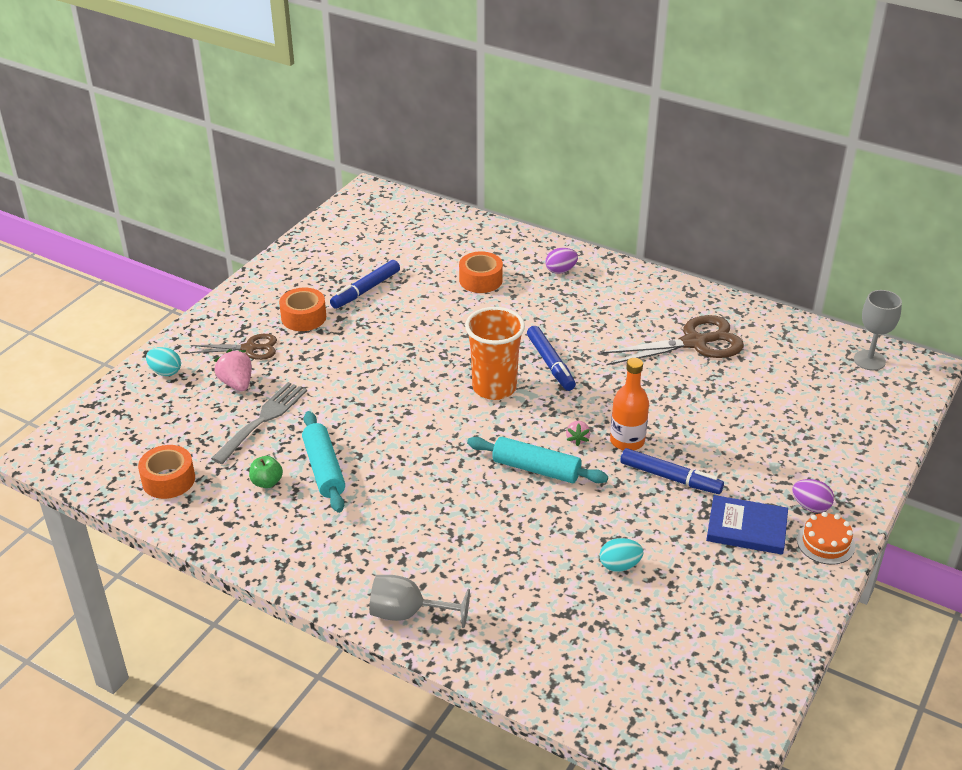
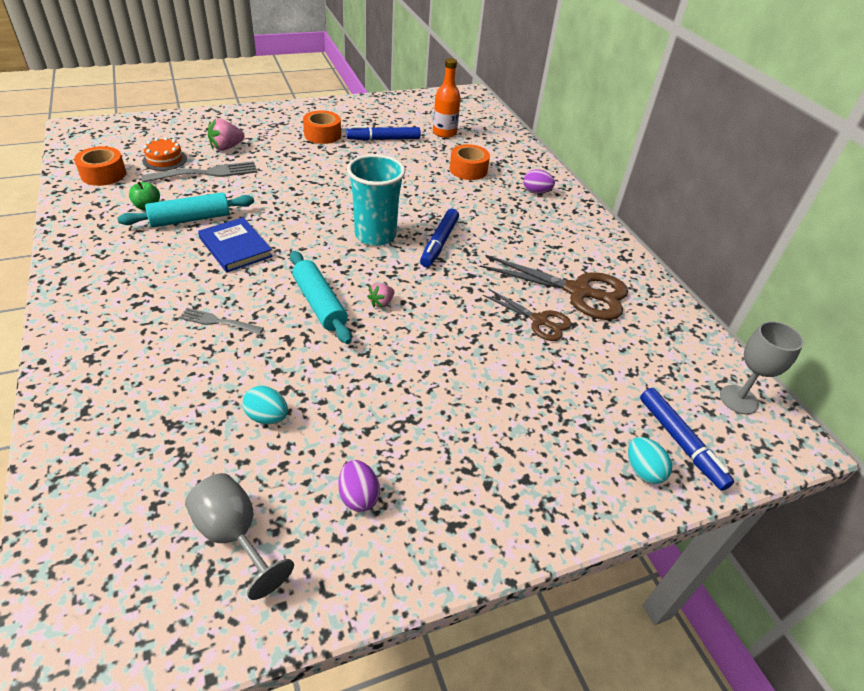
camera: 35 degrees right, 5 degrees up
turquoise egg [146,347,181,376] -> turquoise egg moved to [628,437,672,484]
brown scissors [190,334,277,360] -> brown scissors moved to [483,289,572,341]
pink strawberry [214,349,252,391] -> pink strawberry turned 135 degrees counterclockwise [208,119,245,151]
turquoise rolling pin [302,411,345,513] -> turquoise rolling pin turned 45 degrees clockwise [117,192,254,227]
grey goblet [369,575,470,628] -> grey goblet moved to [185,473,294,600]
orange cup [465,307,525,400] -> turquoise cup [347,154,405,246]
orange bottle [610,358,649,450] -> orange bottle moved to [433,58,461,138]
blue marker [620,448,724,494] -> blue marker moved to [640,388,734,491]
blue book [706,495,788,555] -> blue book moved to [198,217,273,272]
purple egg [792,479,834,513] -> purple egg moved to [338,460,380,512]
orange cake [797,512,855,565] -> orange cake moved to [142,137,187,171]
none -> grey fork [179,308,264,334]

